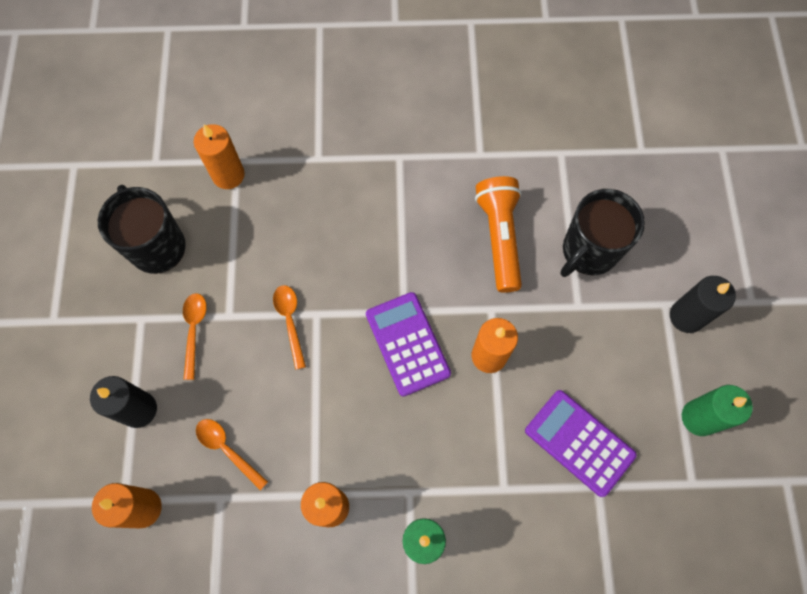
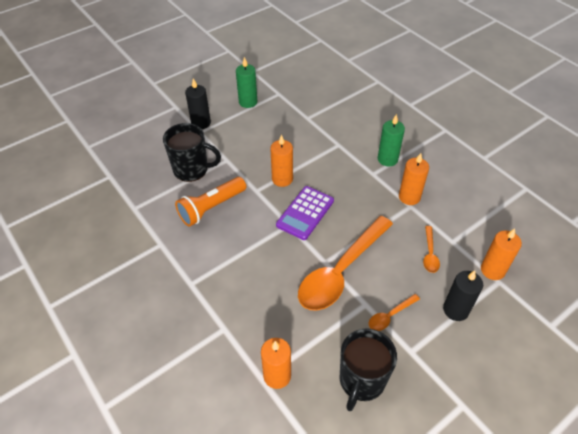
camera: 125 degrees left, 20 degrees down
orange spoon [273,285,306,370] -> orange spoon [298,216,393,311], size x2.34
purple calculator [525,390,637,497] -> none

